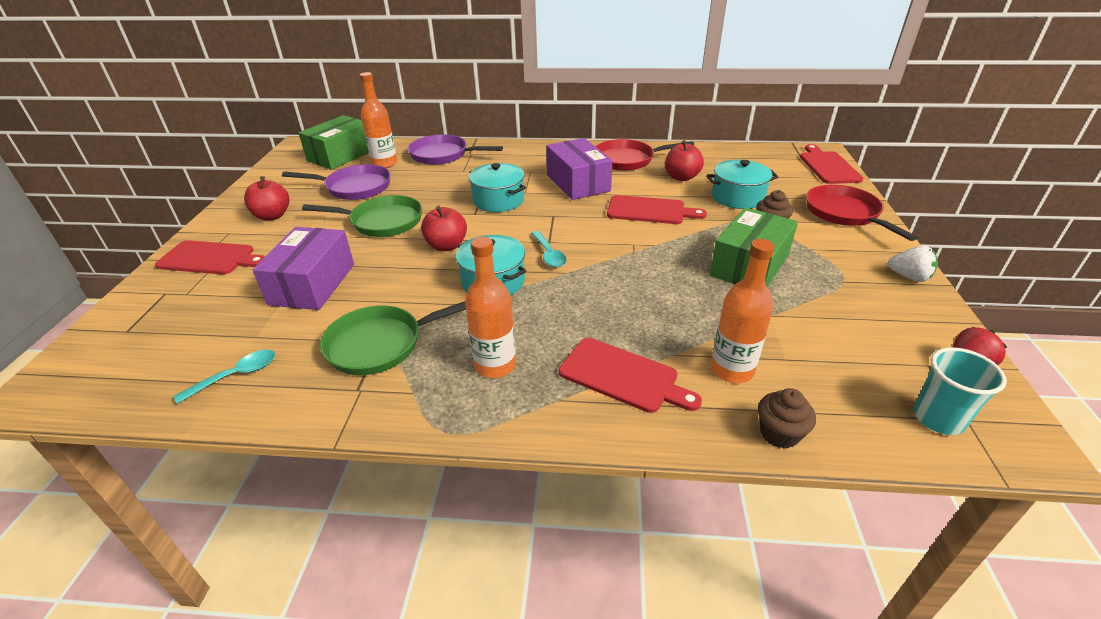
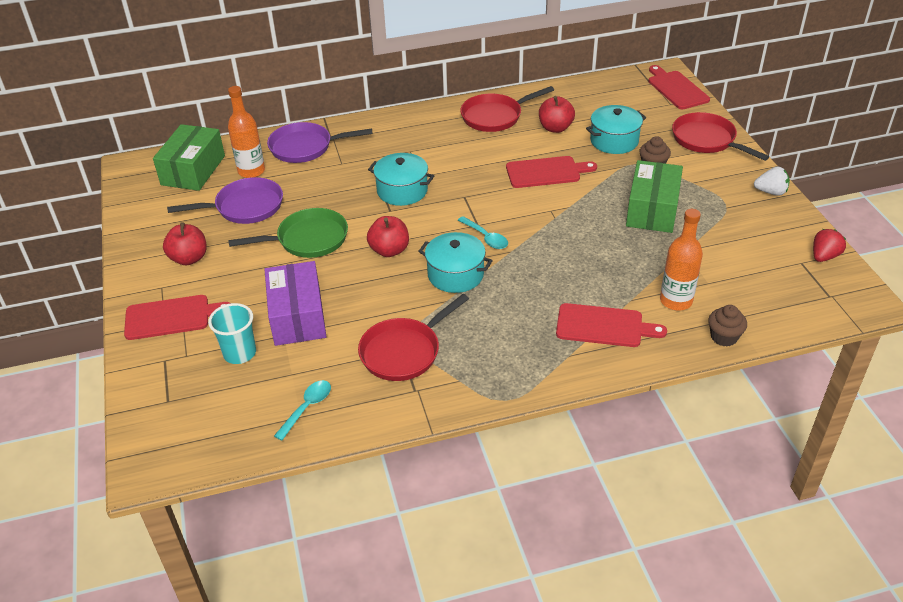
camera: 20 degrees left, 5 degrees up
green pan [320,301,466,375] -> red pan [358,294,469,381]
orange bottle [465,237,516,378] -> none
purple box [546,138,612,200] -> none
turquoise cup [914,347,1007,435] -> turquoise cup moved to [208,303,256,364]

